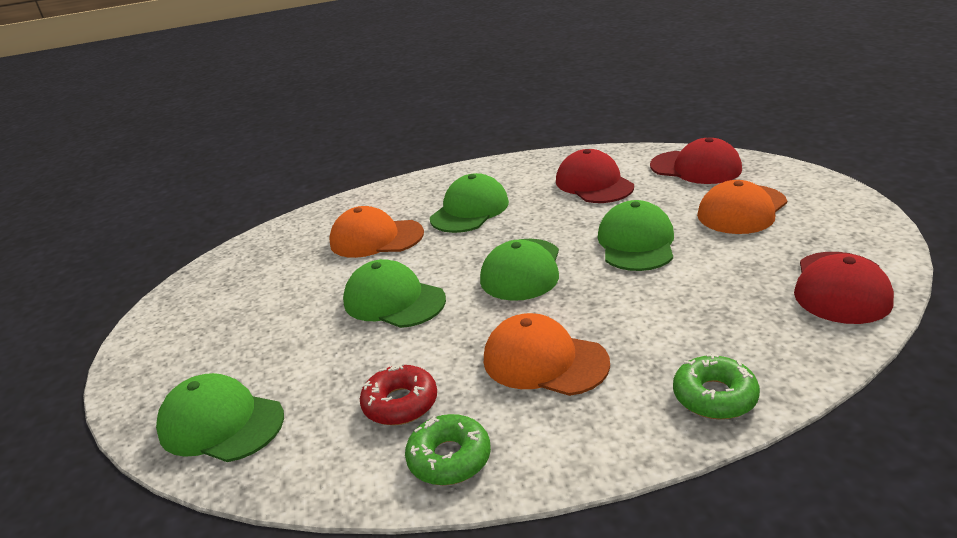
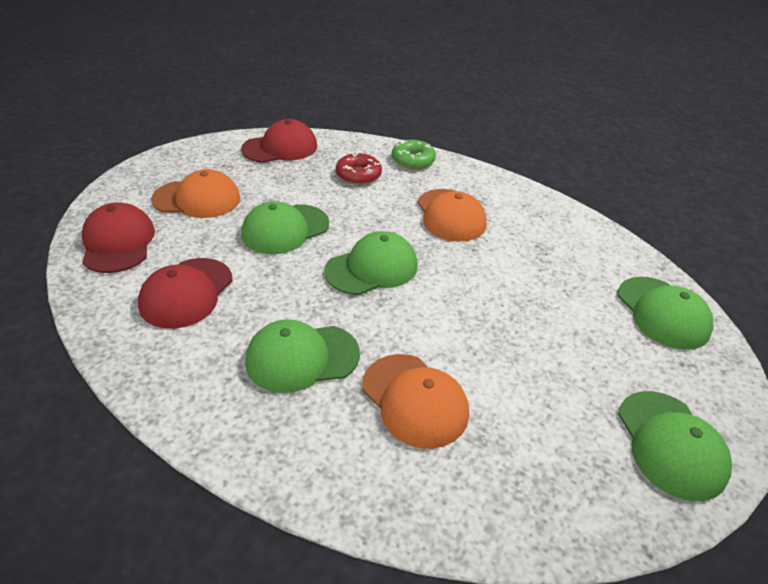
camera: 140 degrees left, 10 degrees up
green cap [343,259,446,328] -> green cap moved to [618,391,732,501]
red donut [360,363,437,425] -> red donut moved to [336,152,382,185]
green donut [405,414,491,485] -> none

